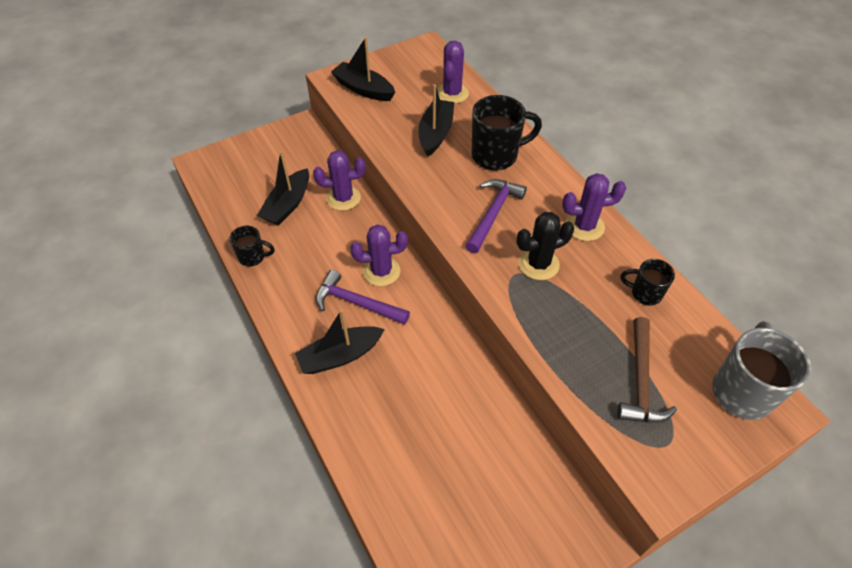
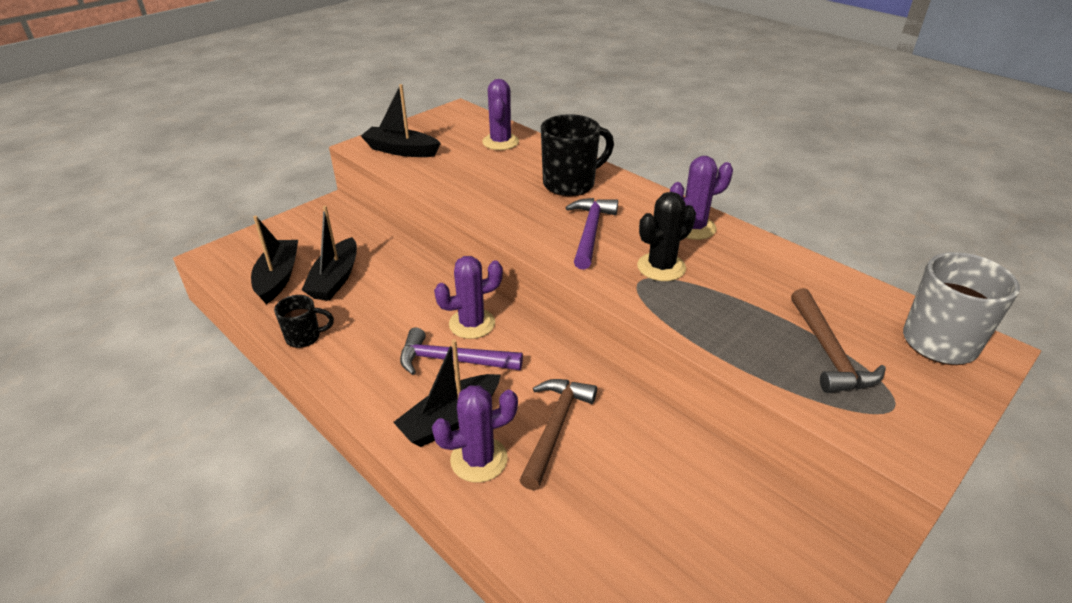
camera: 15 degrees left, 15 degrees down
purple cactus [313,150,366,211] -> purple cactus moved to [432,385,518,483]
black boat [418,84,454,157] -> black boat moved to [251,216,298,304]
black mug [621,259,675,306] -> none
none -> brown hammer [519,379,597,490]

